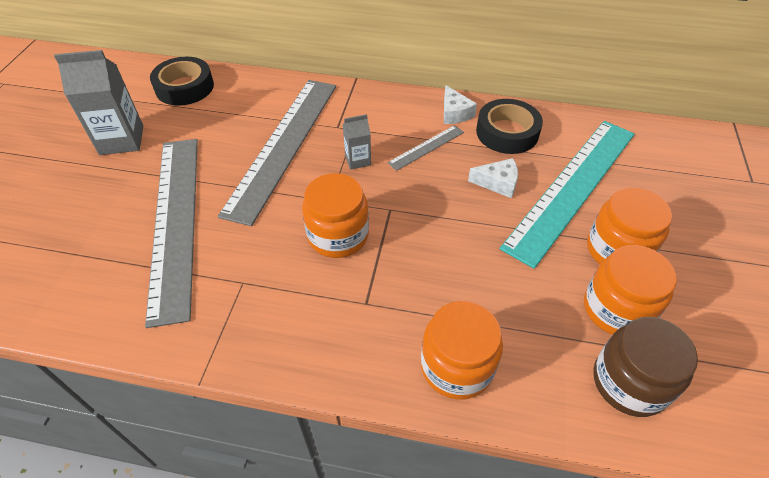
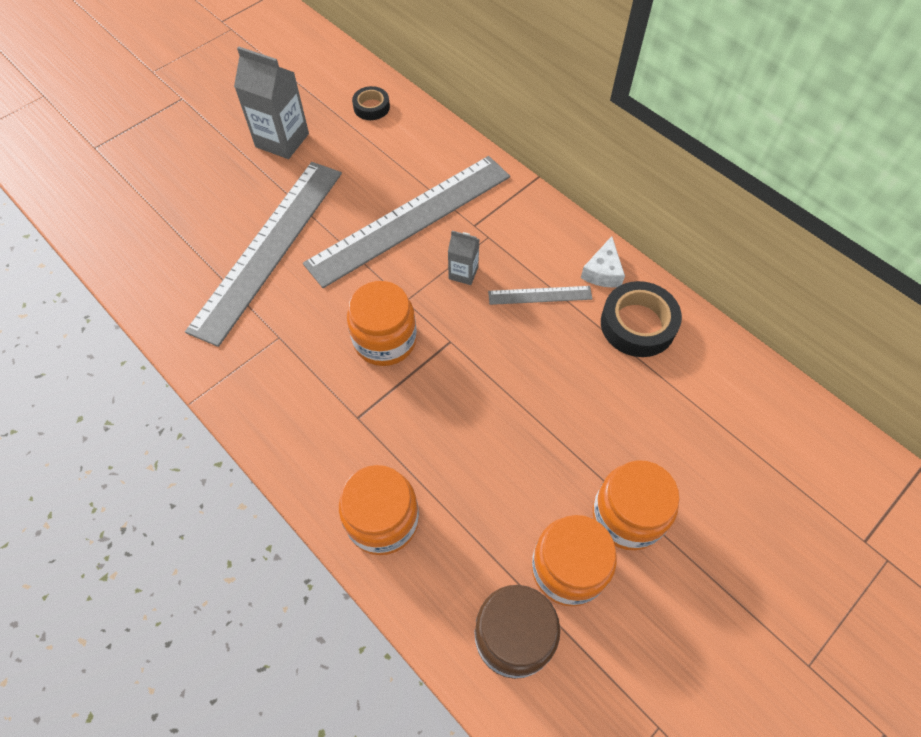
camera: 35 degrees right, 10 degrees up
black tape [150,57,214,106] -> black tape [352,86,390,120], size x0.58
white cheese [468,158,518,198] -> none
turquoise ruler [500,121,635,269] -> none

